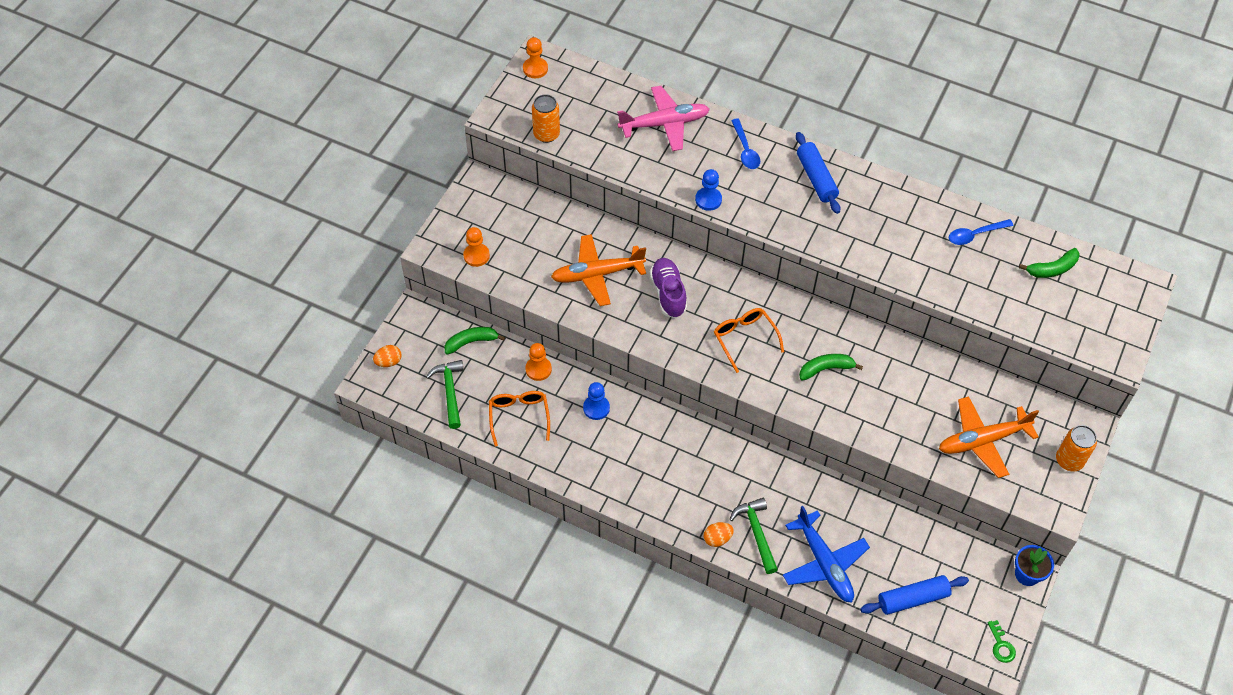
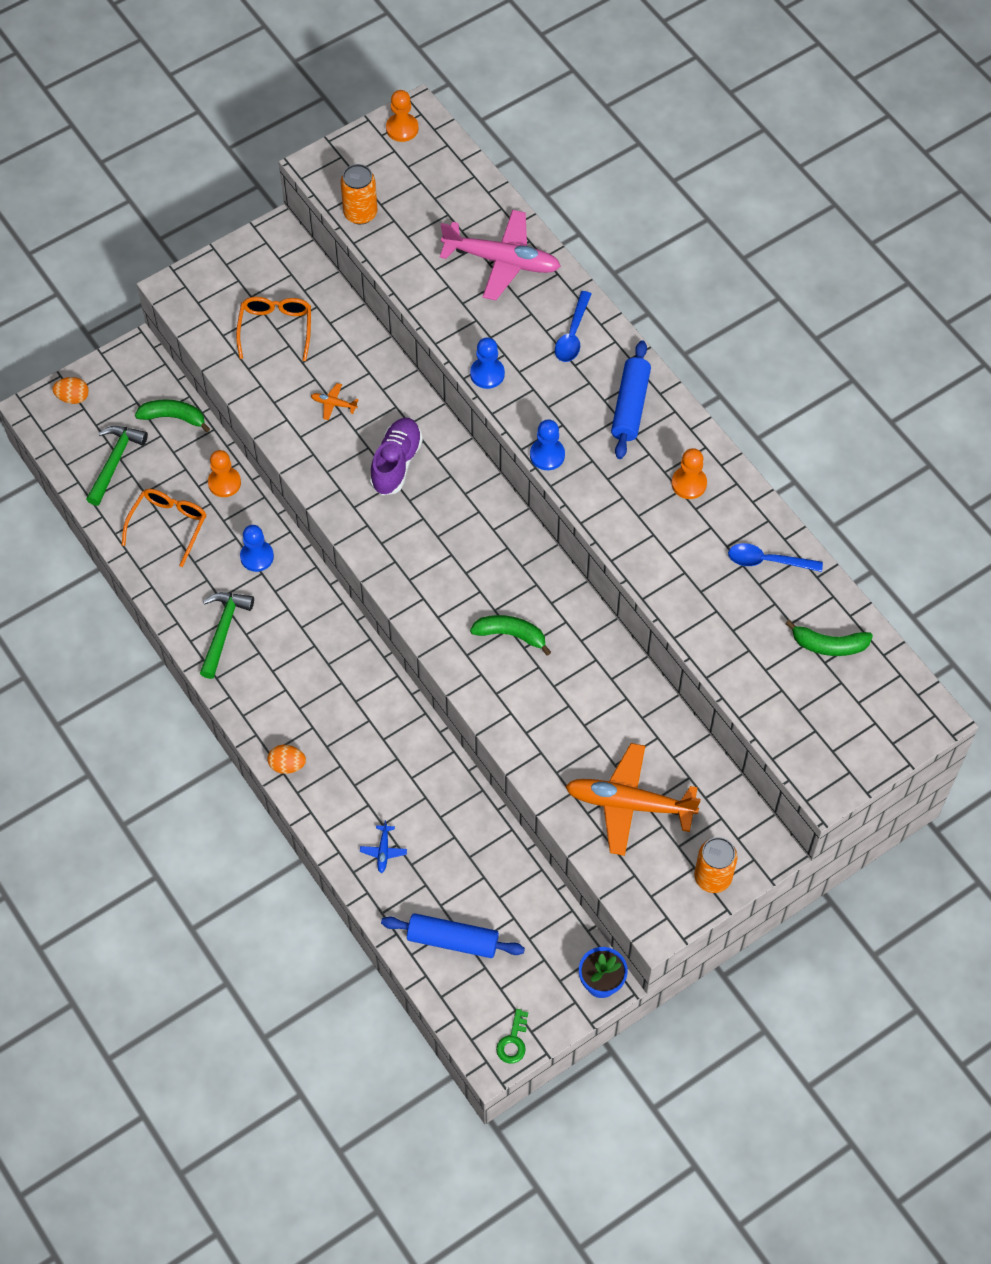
camera: 30 degrees right, 5 degrees up
orange pawn [463,227,490,267] -> orange pawn moved to [671,448,707,499]
orange plane [551,234,646,306] -> orange plane [311,383,359,420], size x0.40
orange glasses [714,308,784,373] -> orange glasses moved to [236,297,311,361]
green hammer [729,498,778,574] -> green hammer moved to [200,592,254,679]
blue plane [783,506,870,603] -> blue plane [360,820,407,873], size x0.40
none -> blue pawn [530,419,565,470]

